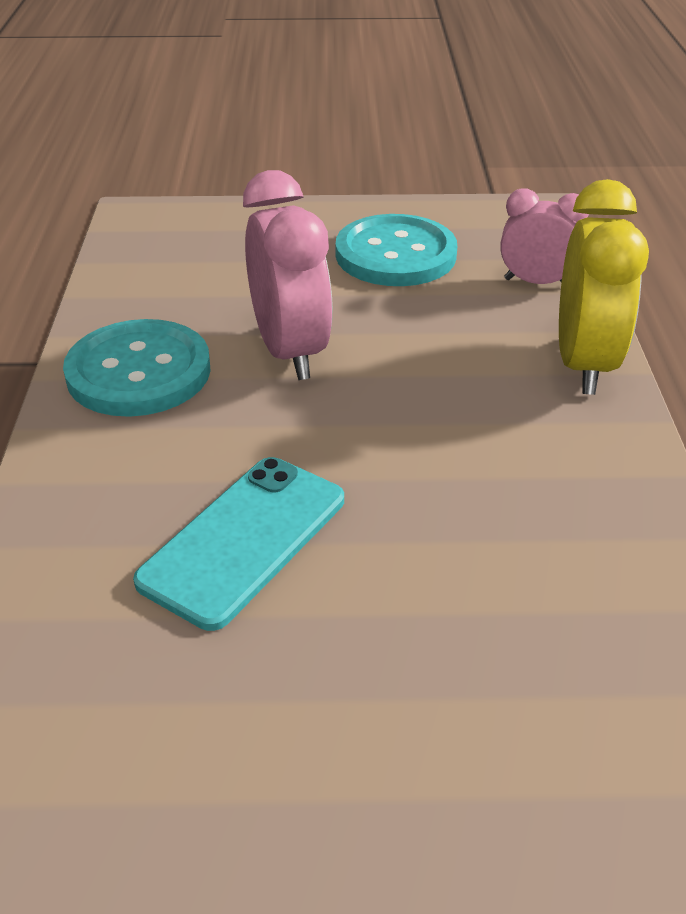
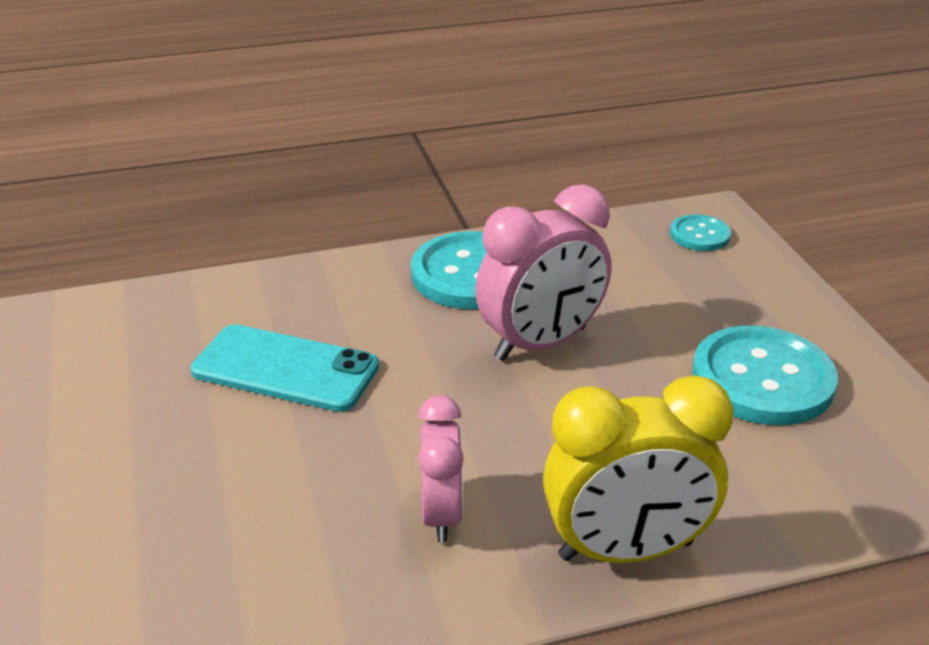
camera: 75 degrees right, 5 degrees down
pink clock [500,188,589,284] -> pink clock moved to [418,395,464,543]
none -> turquoise button [670,214,731,251]

